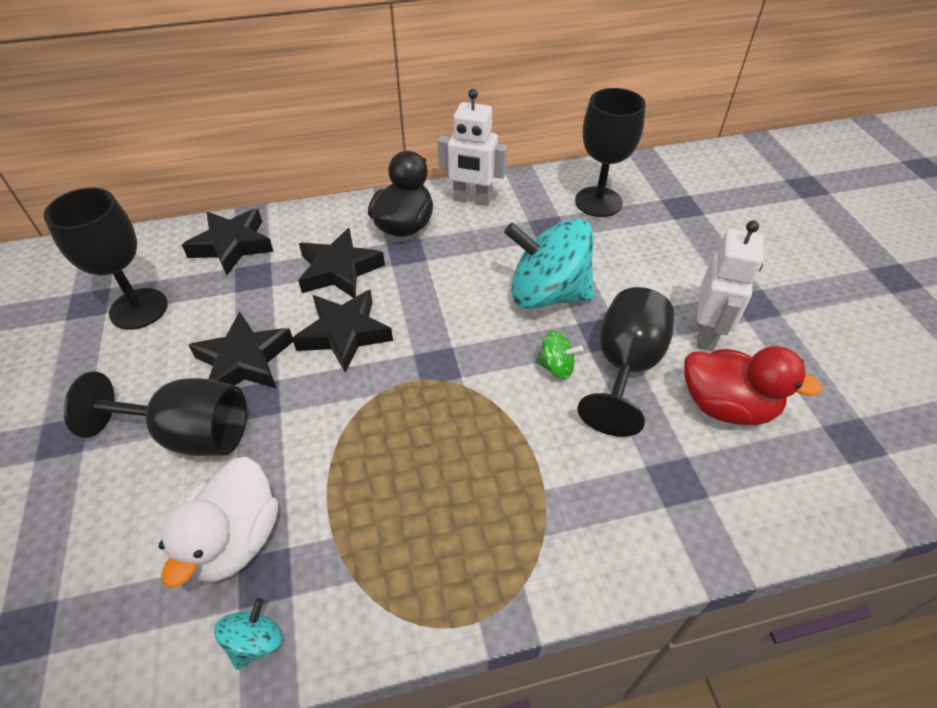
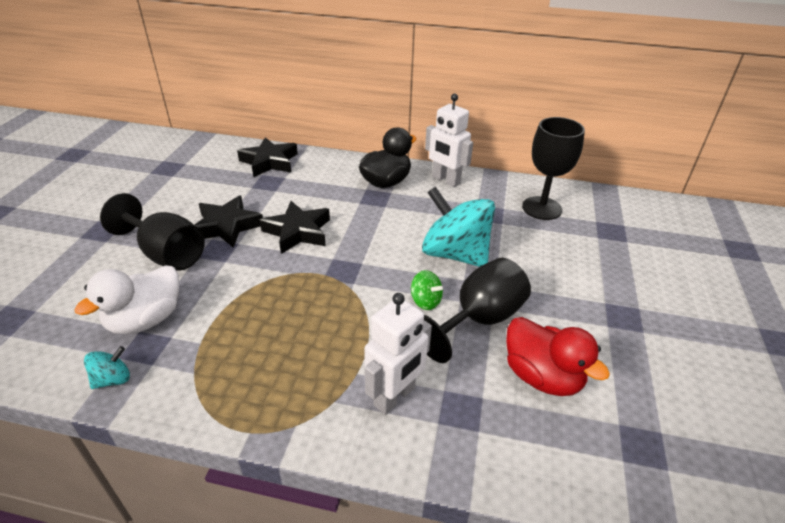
camera: 25 degrees right, 10 degrees down
black goblet [44,188,168,330] -> none
black star [298,228,385,298] -> none
white robot [697,220,764,351] -> white robot moved to [364,293,432,415]

